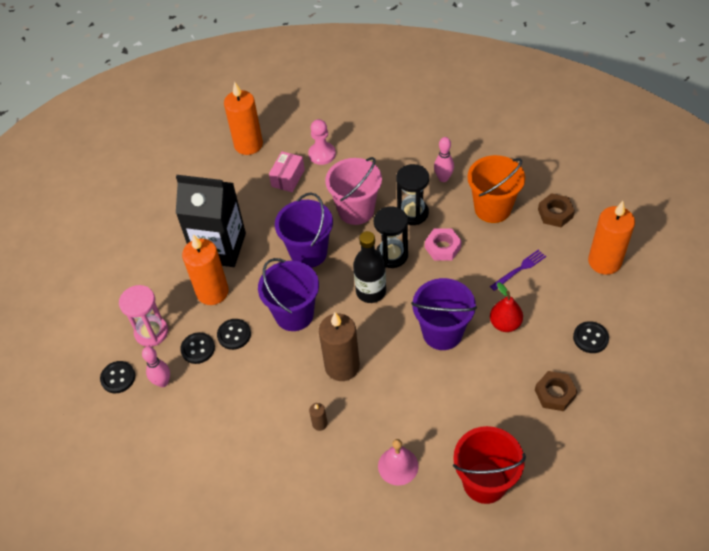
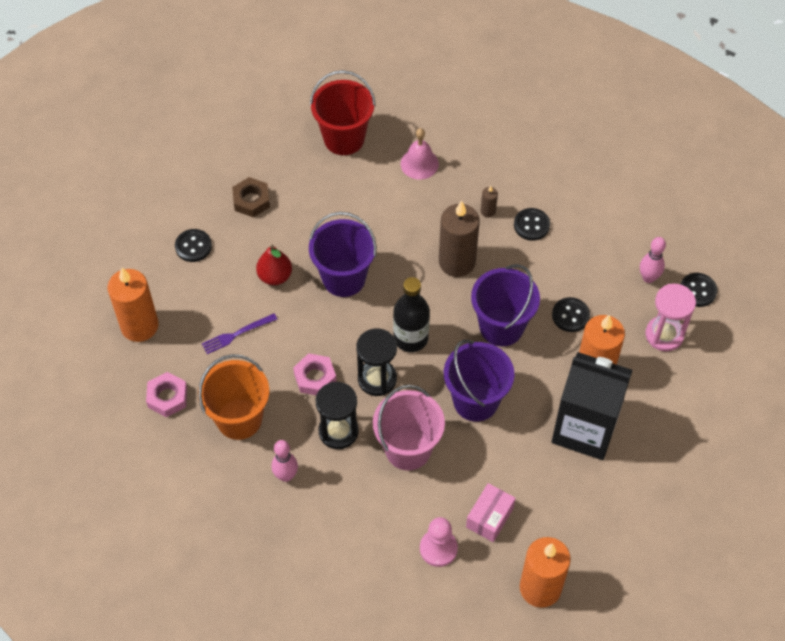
camera: 175 degrees left, 5 degrees up
black button [180,332,215,364] -> black button moved to [514,208,550,241]
brown nut [538,193,575,227] -> pink nut [146,372,187,417]

